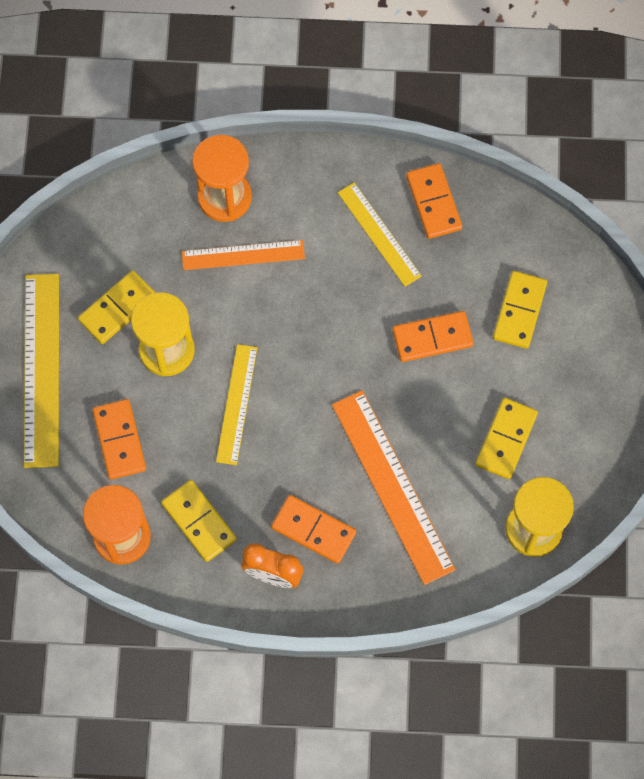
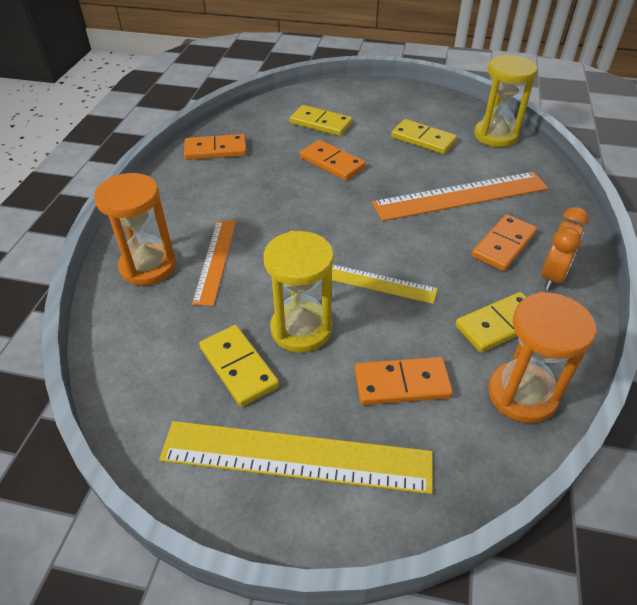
camera: 80 degrees left, 25 degrees down
yellow ruler [338,183,422,287] -> none
orange domino [392,311,474,362] -> orange domino turned 45 degrees counterclockwise [300,140,366,180]

